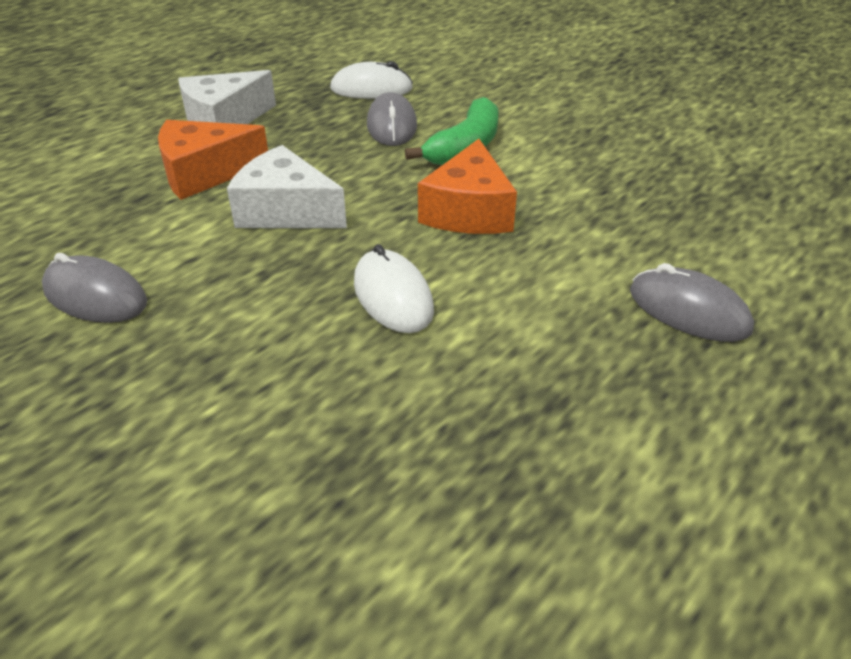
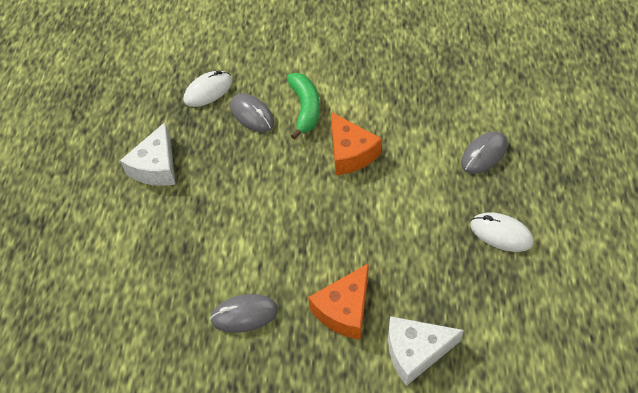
camera: 35 degrees left, 15 degrees up
orange cheese [158,120,268,200] -> orange cheese moved to [308,263,369,339]
white cheese [227,145,347,228] -> white cheese moved to [388,316,464,386]
white mouse [354,244,434,333] -> white mouse moved to [470,212,534,252]
grey mouse [630,263,754,342] -> grey mouse turned 45 degrees counterclockwise [461,131,507,174]

